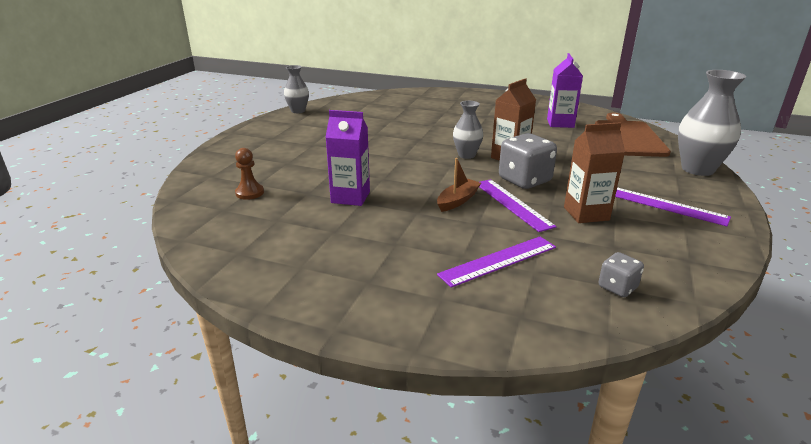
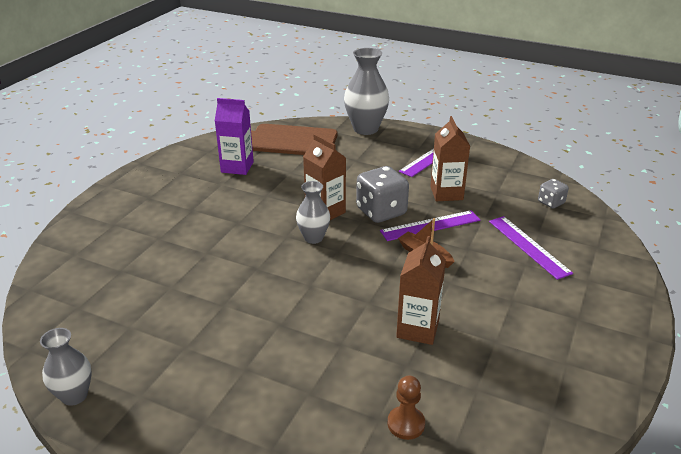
camera: 85 degrees left, 5 degrees up
purple carton [326,110,370,206] -> brown carton [396,236,446,345]

